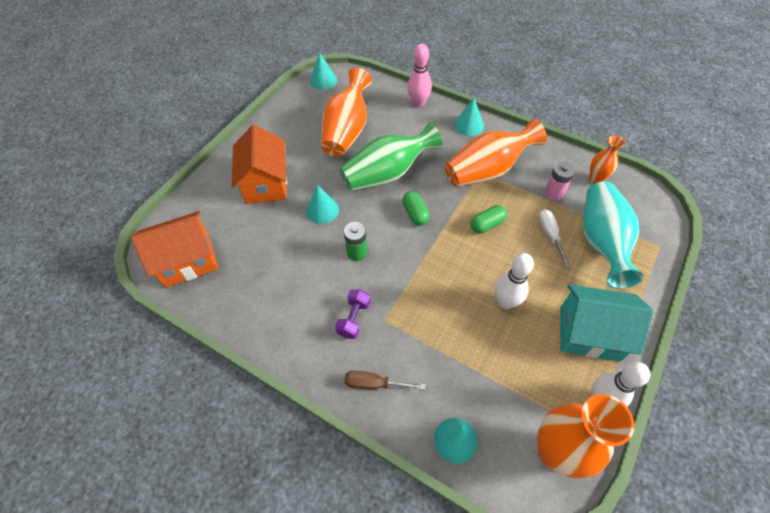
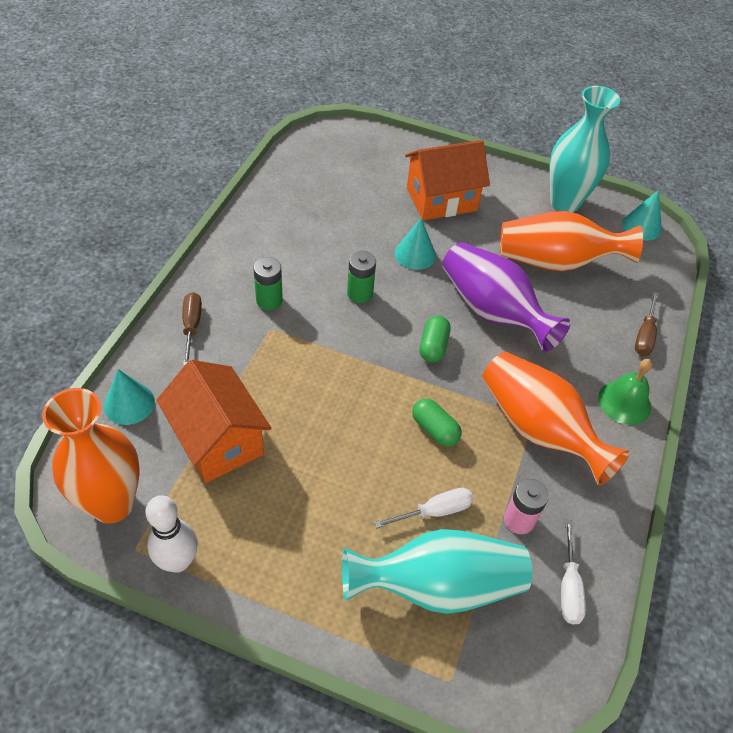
camera: 75 degrees right, 5 degrees down
orange house [131,211,218,288] -> orange house moved to [156,360,272,483]
purple dumbbell [335,290,370,339] -> green battery [253,257,283,310]
green vase [340,122,442,191] -> purple vase [442,242,571,352]
green capsule [402,191,430,226] -> green capsule turned 45 degrees counterclockwise [419,315,450,363]
pink bowling pin [407,44,432,107] -> brown screwdriver [635,292,659,356]
turquoise cone [454,98,484,136] -> green bell [598,359,652,425]
white bowling pin [495,253,534,309] -> none
turquoise house [560,284,653,361] -> none
orange vase [589,136,625,184] -> white screwdriver [561,520,586,624]
none -> turquoise vase [549,86,620,212]

